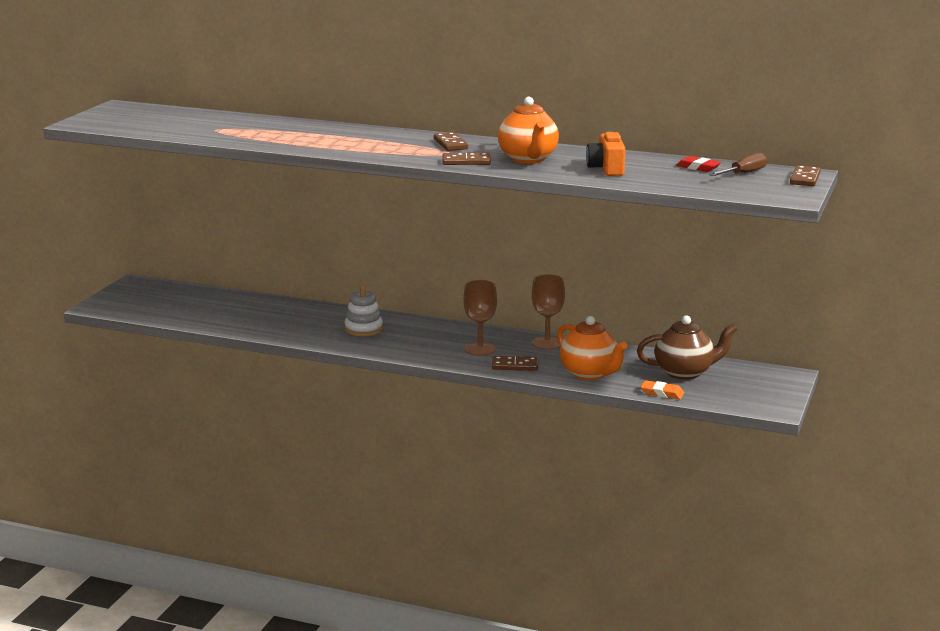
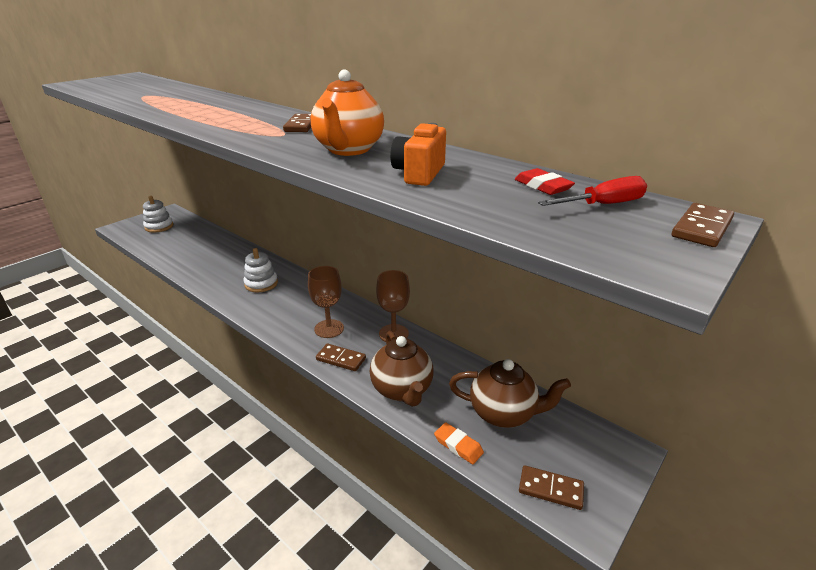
camera: 20 degrees right, 10 degrees up
brown domino [442,153,491,165] -> brown domino moved to [519,465,584,510]
orange teapot [557,316,628,380] -> brown teapot [370,331,433,407]
brown screwdriver [709,153,767,176] -> red screwdriver [538,176,647,206]
none -> white stacking toy [143,196,173,232]

